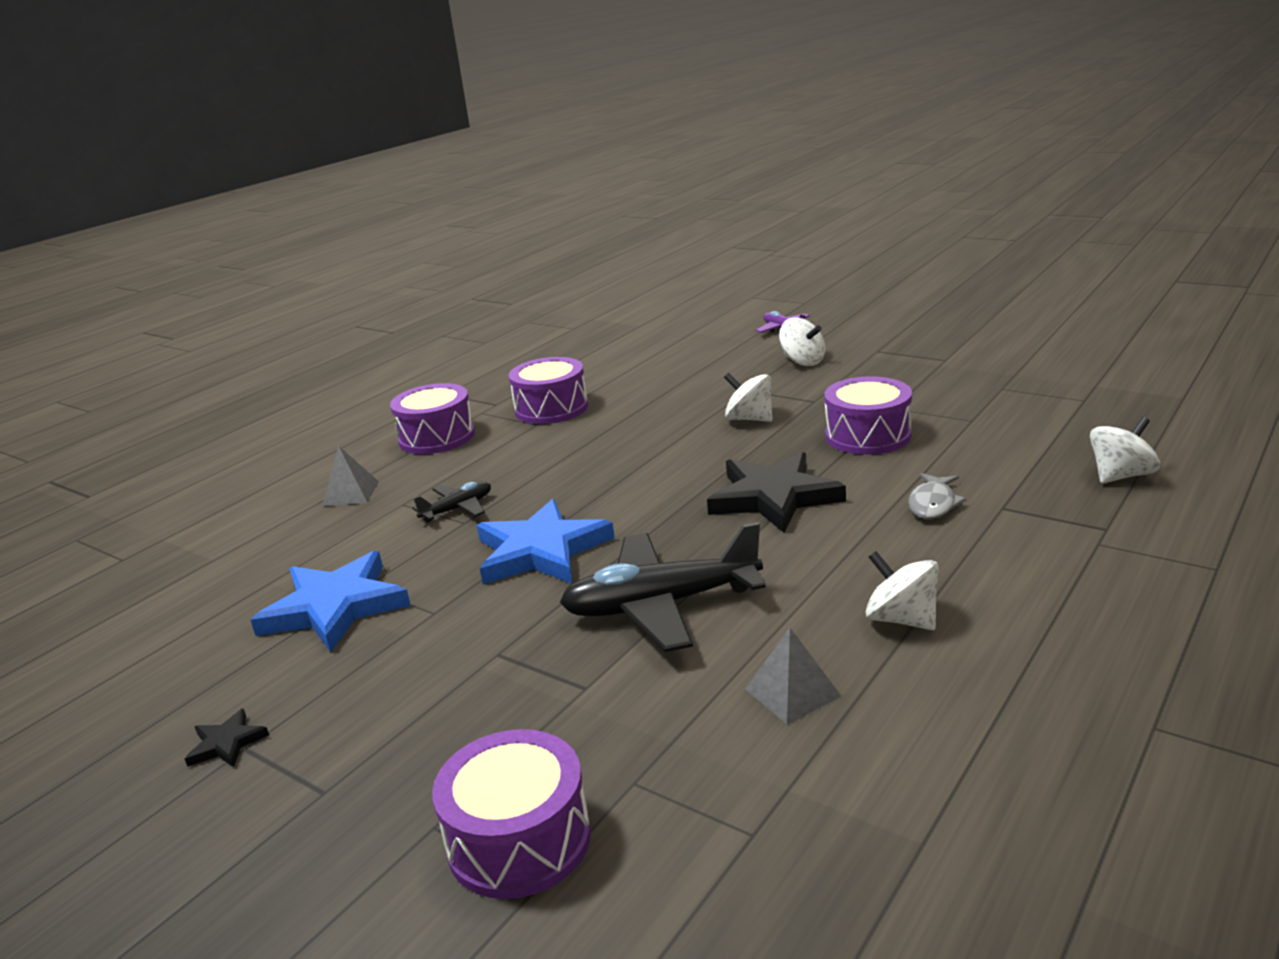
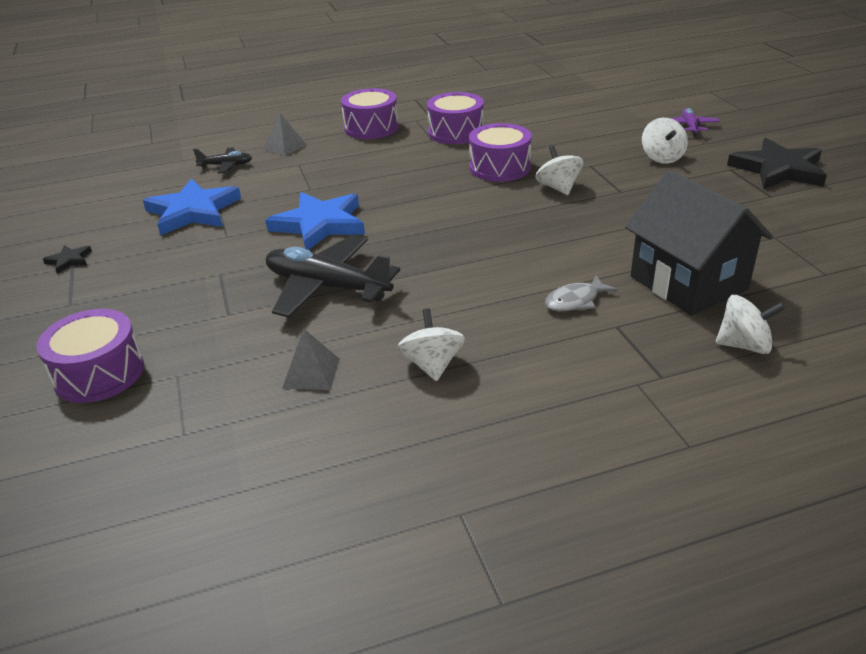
camera: 35 degrees right, 10 degrees up
black plane [412,481,491,523] -> black plane moved to [193,148,252,174]
black star [707,452,846,533] -> black star moved to [727,138,827,189]
purple drum [824,376,912,455] -> purple drum moved to [469,123,532,182]
none -> black house [625,170,773,315]

